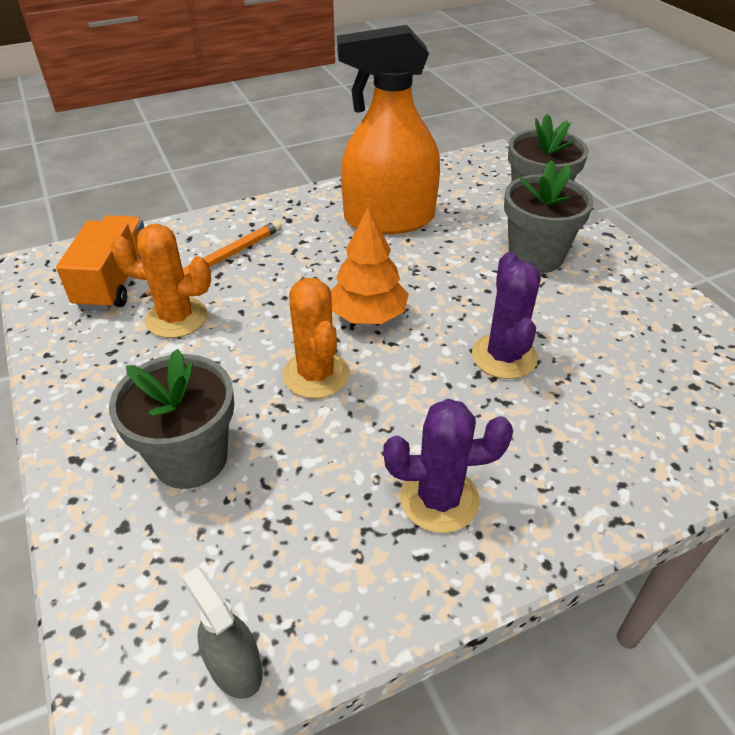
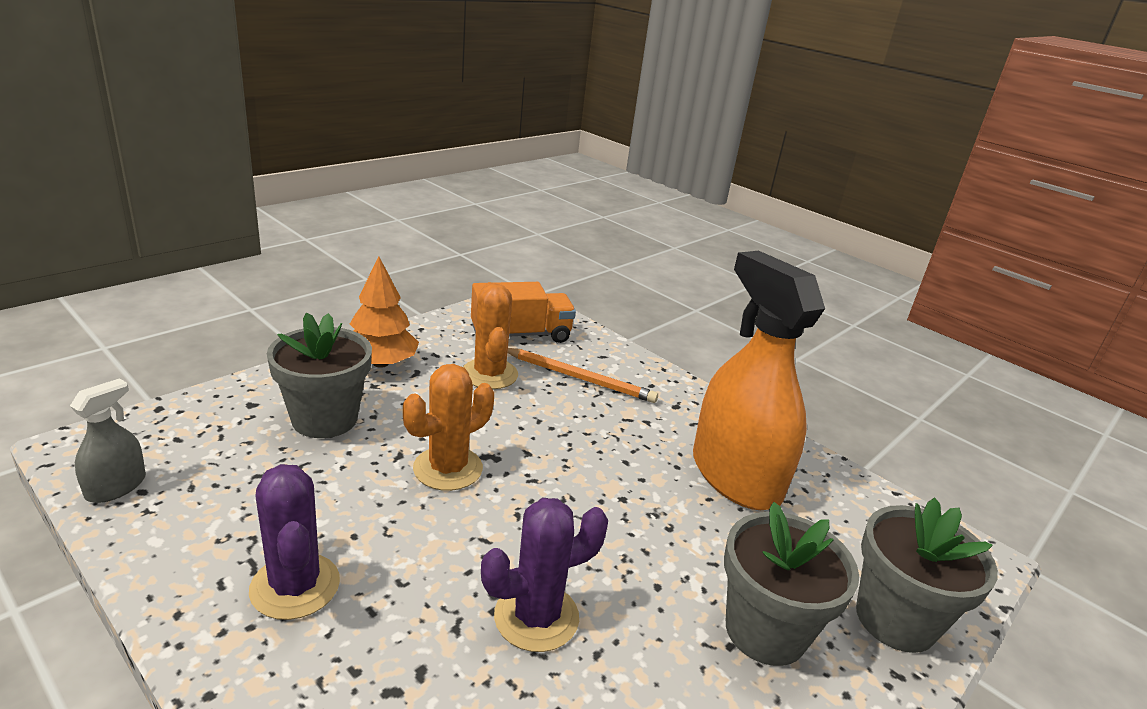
camera: 65 degrees right, 15 degrees down
orange tree [330,207,409,324] -> orange tree moved to [350,257,419,368]

